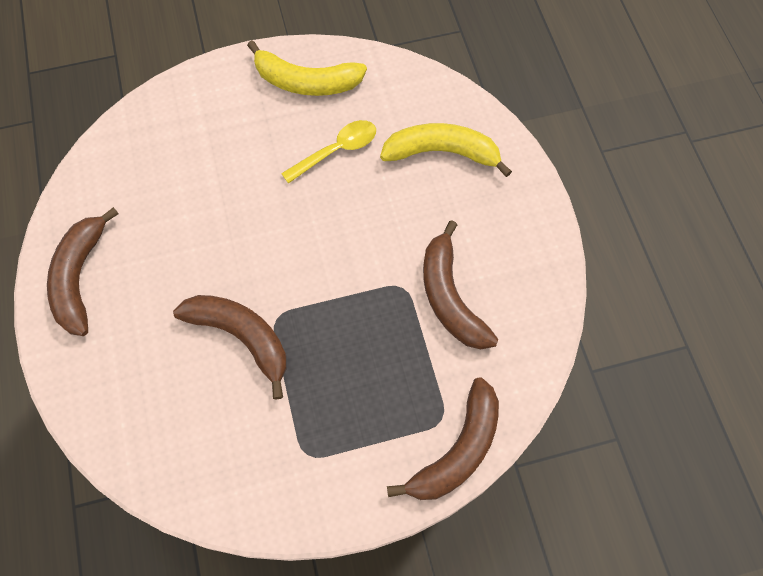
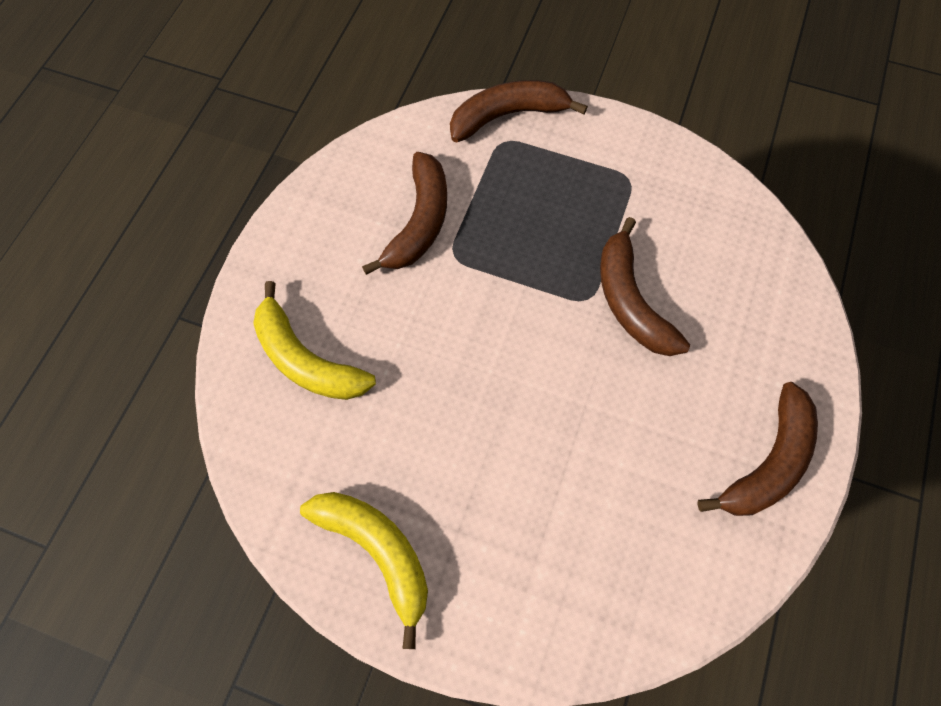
camera: 145 degrees left, 0 degrees up
yellow spoon [281,120,376,184] -> none

